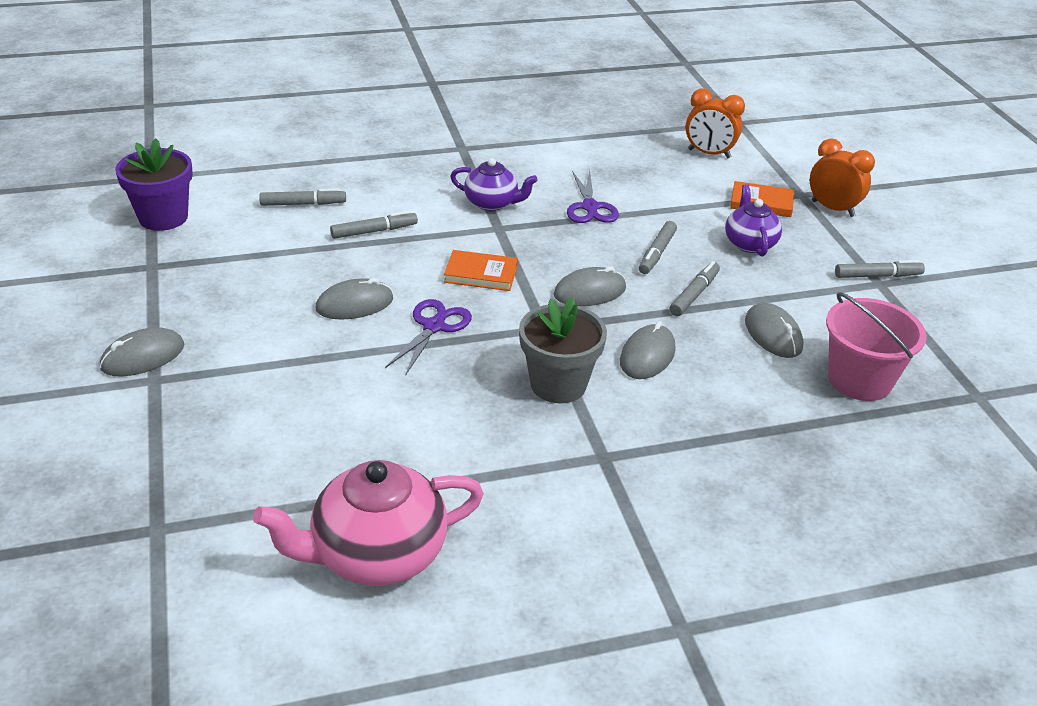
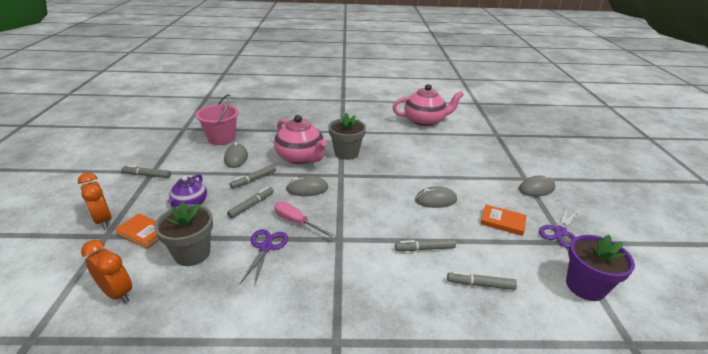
camera: 165 degrees left, 5 degrees down
purple scissors [385,299,472,376] -> purple scissors moved to [539,207,578,248]
orange book [444,250,518,291] -> orange book moved to [480,205,527,236]
purple teapot [450,158,538,211] -> none
grey mouse [620,321,675,379] -> pink teapot [274,115,327,165]
none -> grey flower pot [154,201,213,266]
none -> pink screwdriver [274,202,336,239]

